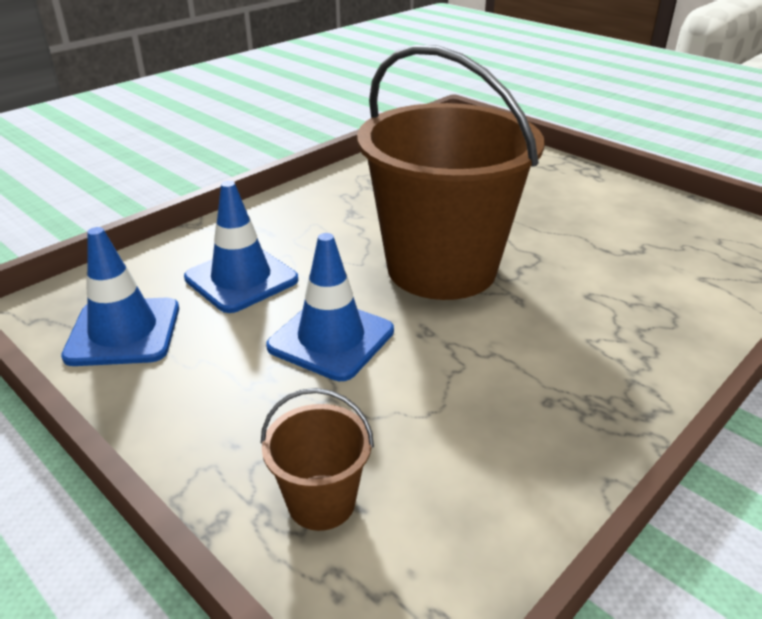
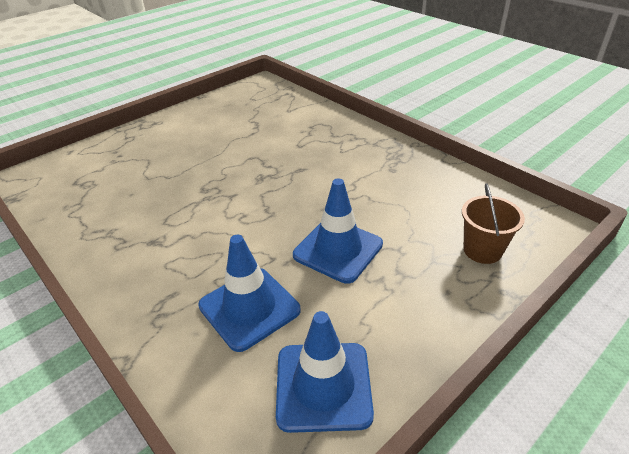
camera: 85 degrees left, 5 degrees up
brown bucket [357,44,545,300] -> none

